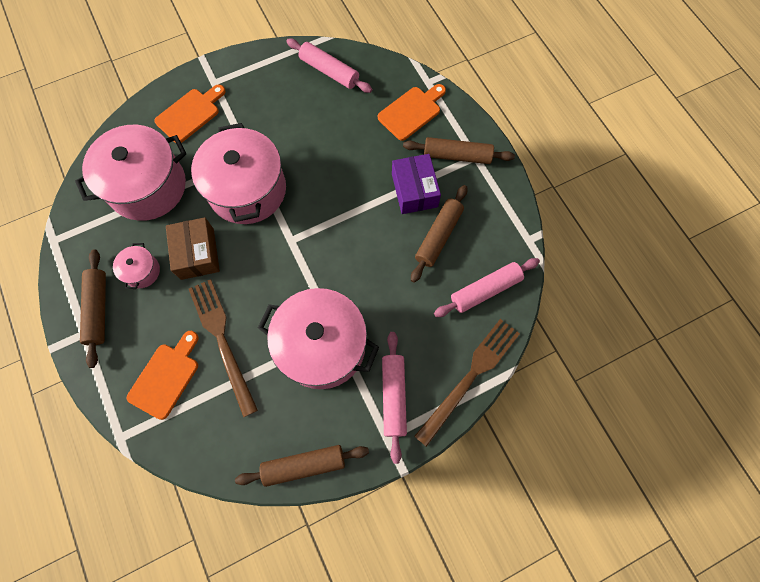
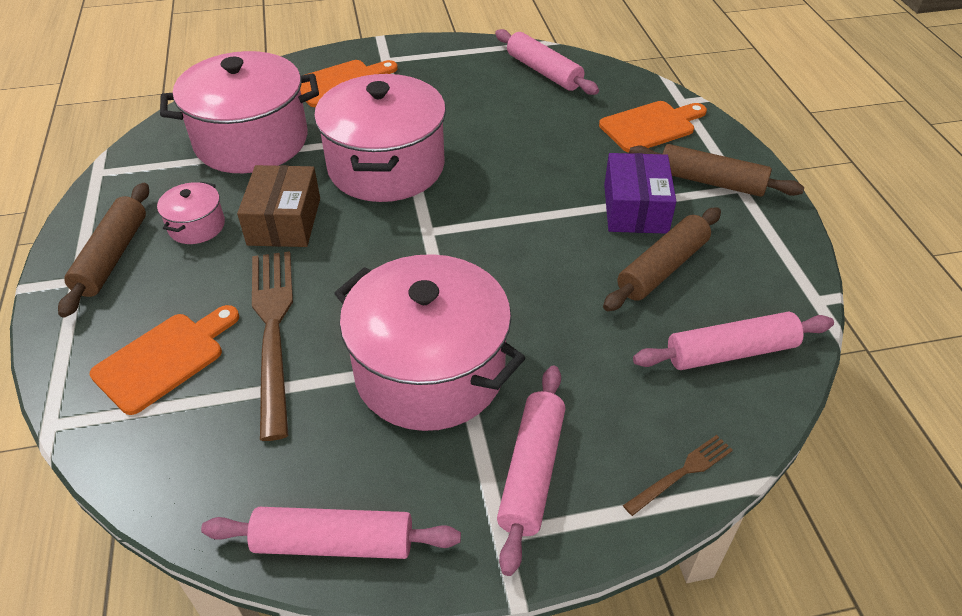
camera: 15 degrees right, 25 degrees down
brown rolling pin [235,445,369,487] -> pink rolling pin [201,507,461,559]
brown fork [414,319,520,447] -> brown fork [623,435,733,516], size x0.48

